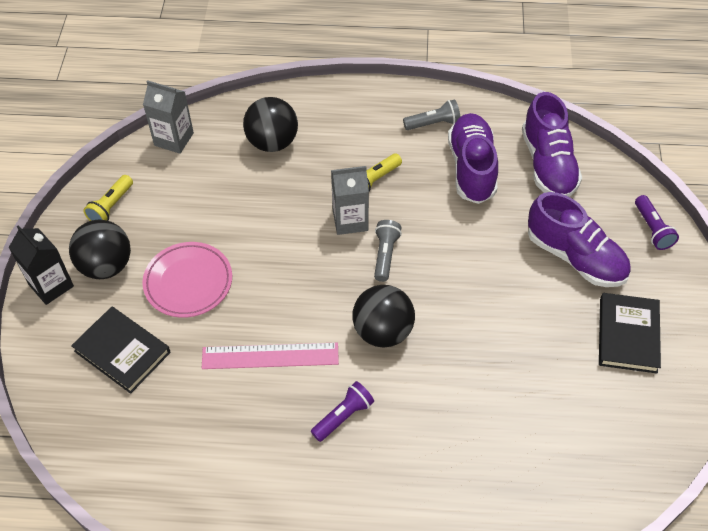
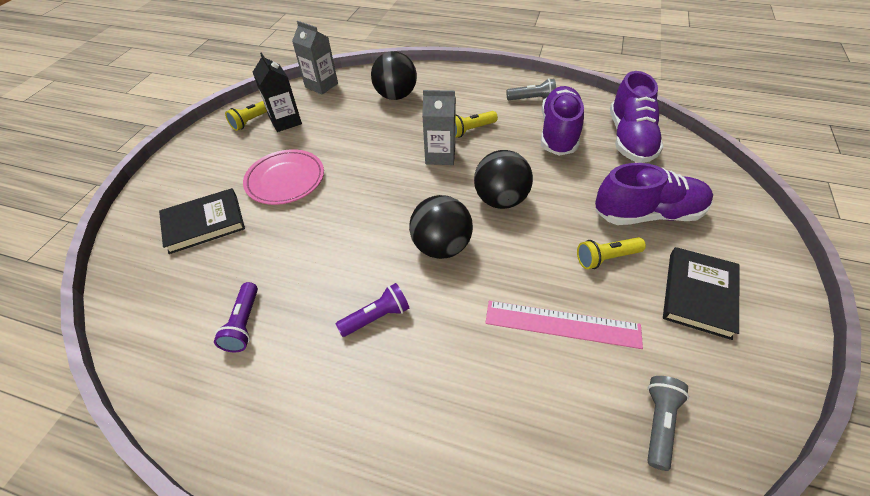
camera: 15 degrees right, 5 degrees down
black carton [9,225,74,305] -> black carton moved to [253,52,302,132]
black ball [69,220,131,279] -> black ball moved to [474,150,533,209]
black book [71,307,171,394] -> black book turned 75 degrees counterclockwise [159,188,245,254]
pink ruler [202,343,339,369] -> pink ruler moved to [485,301,643,349]
grey flashlight [374,220,402,282] -> grey flashlight moved to [647,376,689,471]
purple shoe [528,192,631,287] -> purple shoe turned 60 degrees counterclockwise [595,163,713,225]
purple flashlight [635,195,679,250] -> purple flashlight moved to [214,282,258,352]
none -> yellow flashlight [577,237,646,269]

